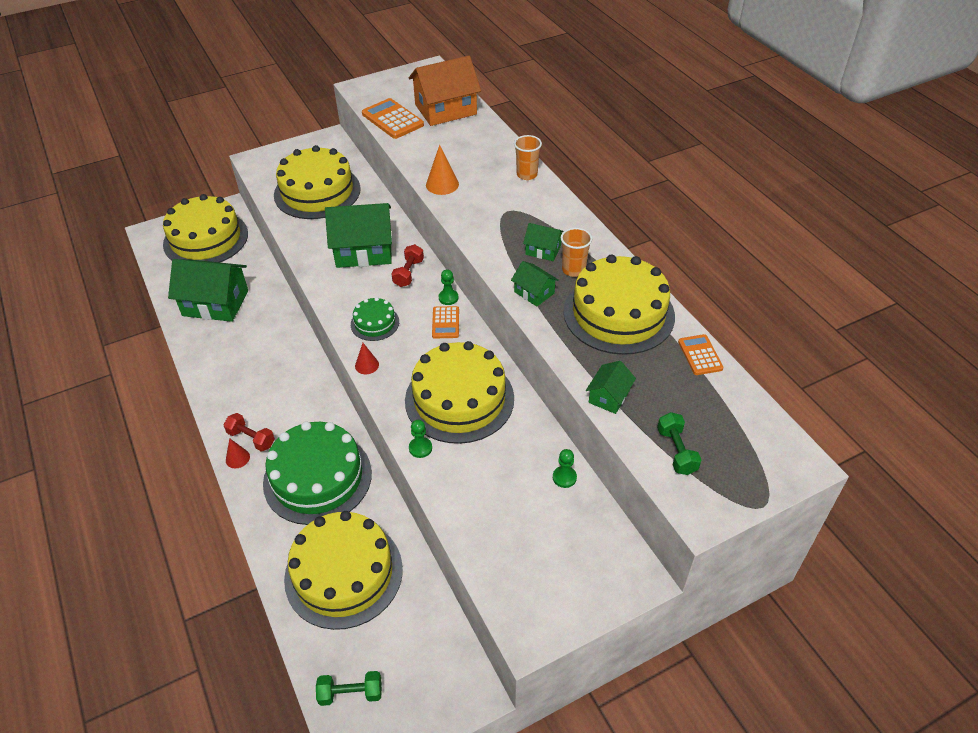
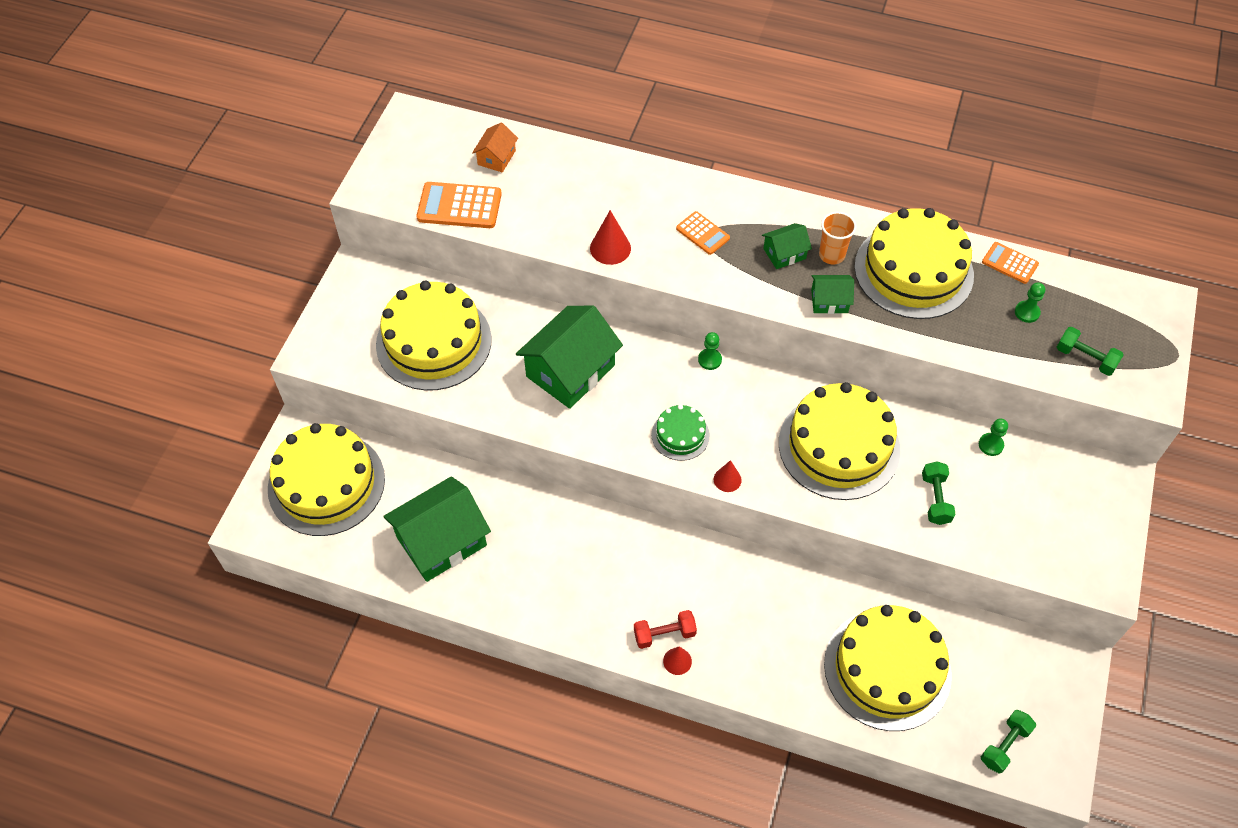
camera: 45 degrees left, 10 degrees up
green cake [263,421,372,525] -> none
red dumbbell [391,244,424,287] -> none
orange house [409,56,481,126] -> orange house [472,123,518,173], size x0.49
green pawn [409,420,432,458] -> green pawn moved to [1015,283,1045,323]
orange cone [426,145,459,195] -> red cone [590,210,631,265]
orange calculator [432,306,459,338] -> orange calculator moved to [676,211,730,255]
orange cup [514,135,542,180] -> none
green house [586,361,636,414] -> none
none -> green dumbbell [922,461,955,525]

